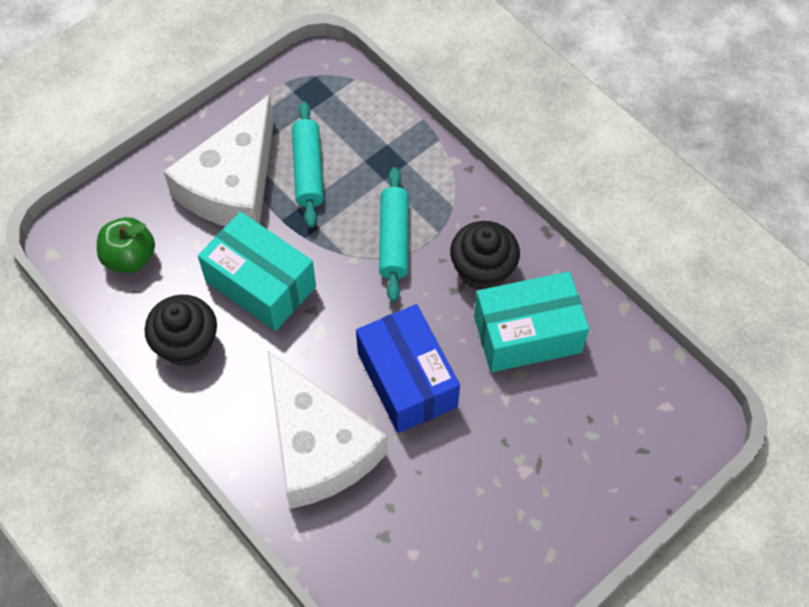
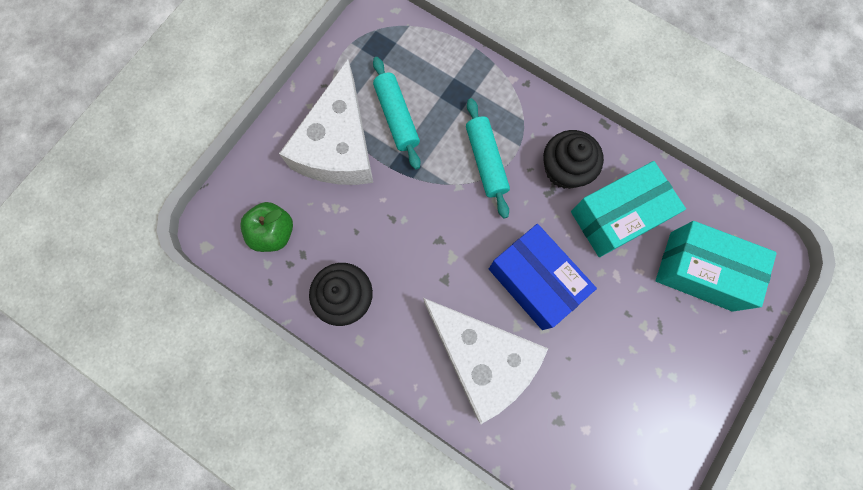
camera: 15 degrees left, 15 degrees up
turquoise box [198,212,316,331] -> turquoise box moved to [655,221,777,312]

